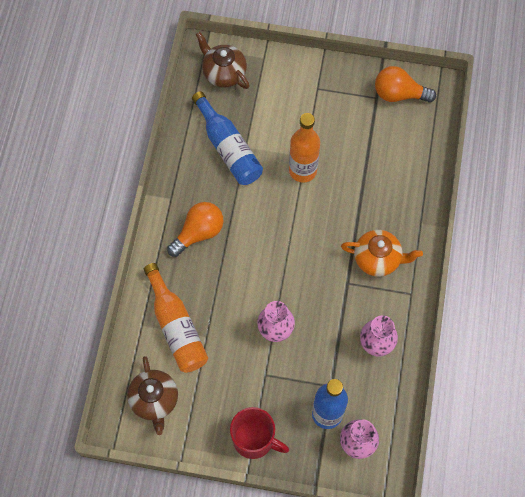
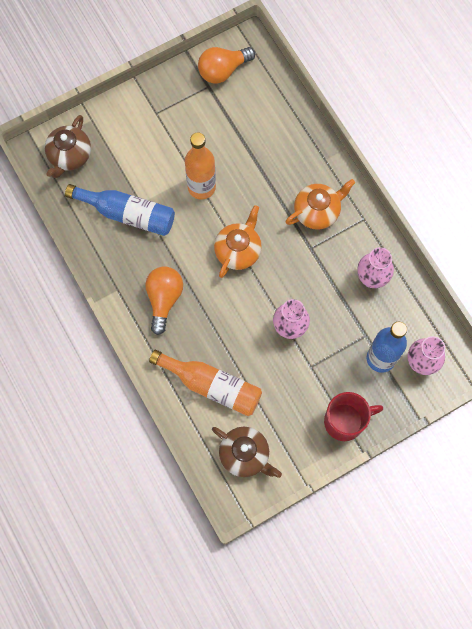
camera: 40 degrees left, 5 degrees up
brown teapot [195,32,250,89] -> brown teapot turned 75 degrees counterclockwise [45,115,91,178]
none -> orange teapot [214,205,262,278]

